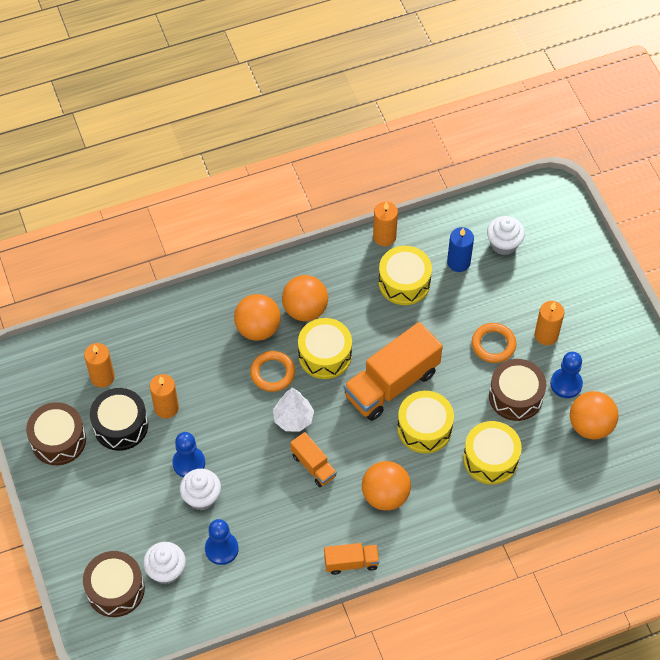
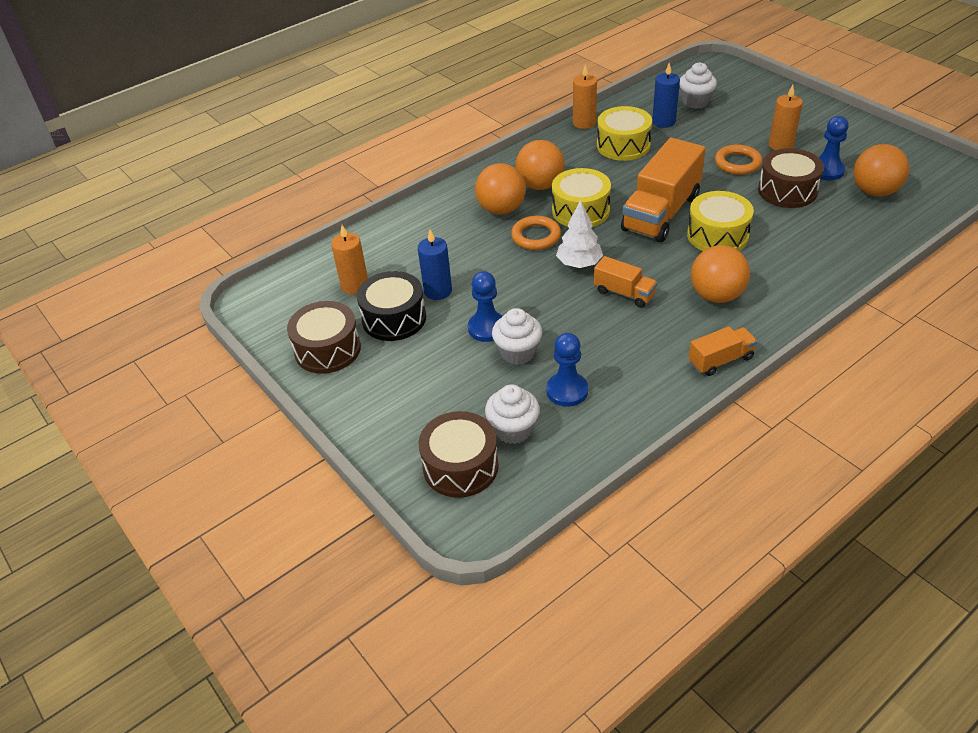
camera: 15 degrees left, 15 degrees down
orange candle [150,374,179,418] -> blue candle [418,230,452,300]
yellow drum [463,421,522,484] -> none

